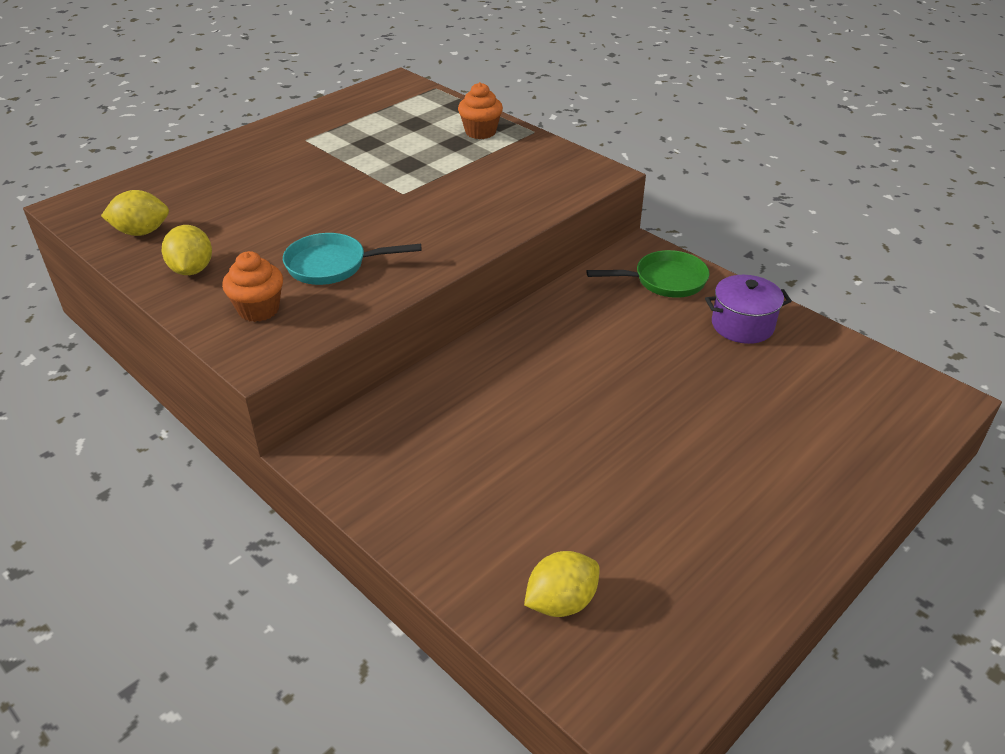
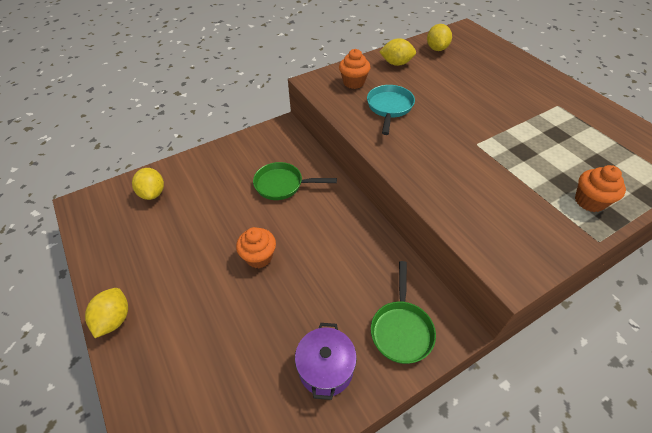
camera: 105 degrees right, 10 degrees up
none -> yellow lemon [85,288,128,338]
none -> orange cupcake [236,227,276,268]
none -> green pan [253,162,337,200]

